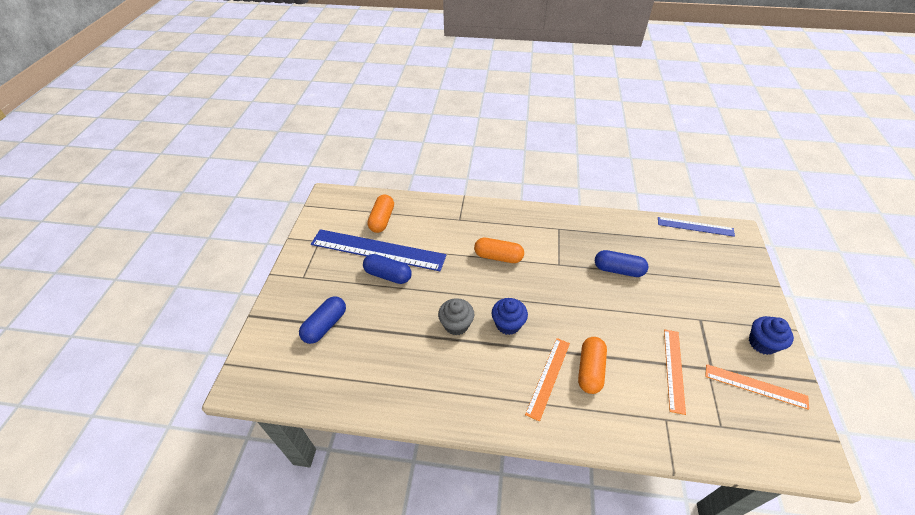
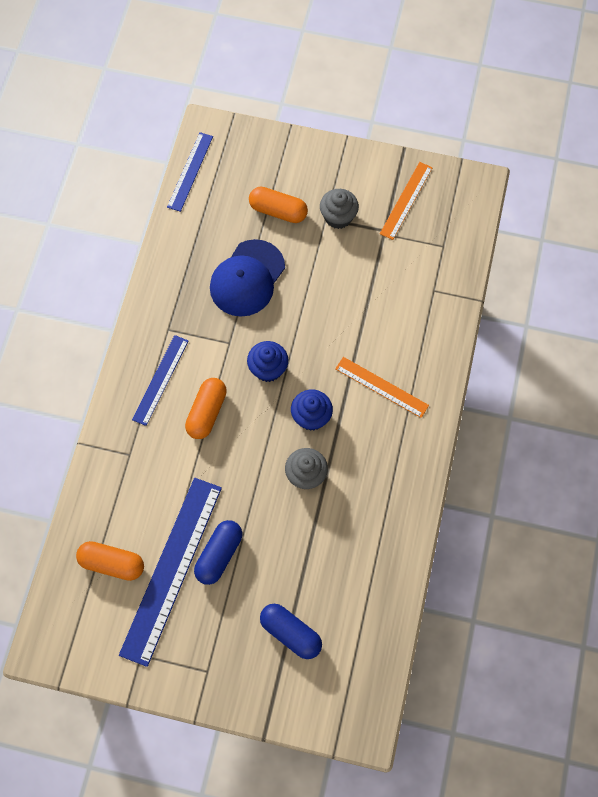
camera: 85 degrees left, 20 degrees up
orange capsule [578,337,607,394] -> orange capsule moved to [249,187,308,223]
blue capsule [595,250,649,277] -> blue cap [210,239,285,317]
orange ruler [664,329,686,415] -> none
blue cupcake [749,316,794,355] -> blue cupcake moved to [247,341,288,382]
none -> blue ruler [132,335,188,426]
none -> grey cupcake [320,189,359,229]

